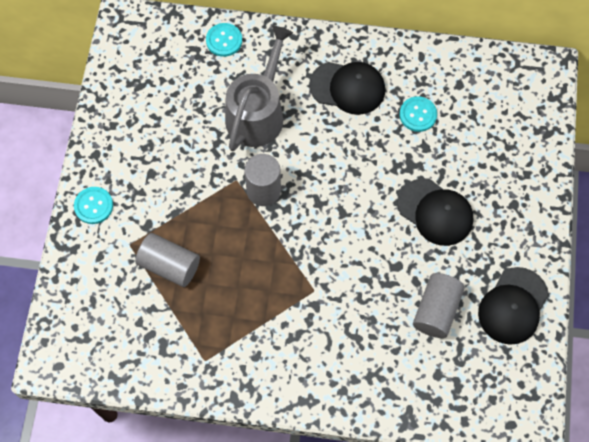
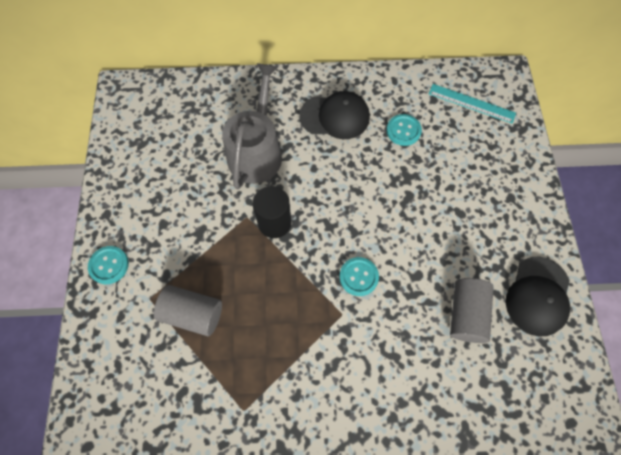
camera: 10 degrees left, 0 degrees up
turquoise button [206,23,242,57] -> turquoise button moved to [339,257,379,296]
grey cylinder [244,154,281,206] -> black cylinder [252,186,291,238]
black cap [398,178,473,246] -> none
none -> turquoise ruler [429,84,516,124]

